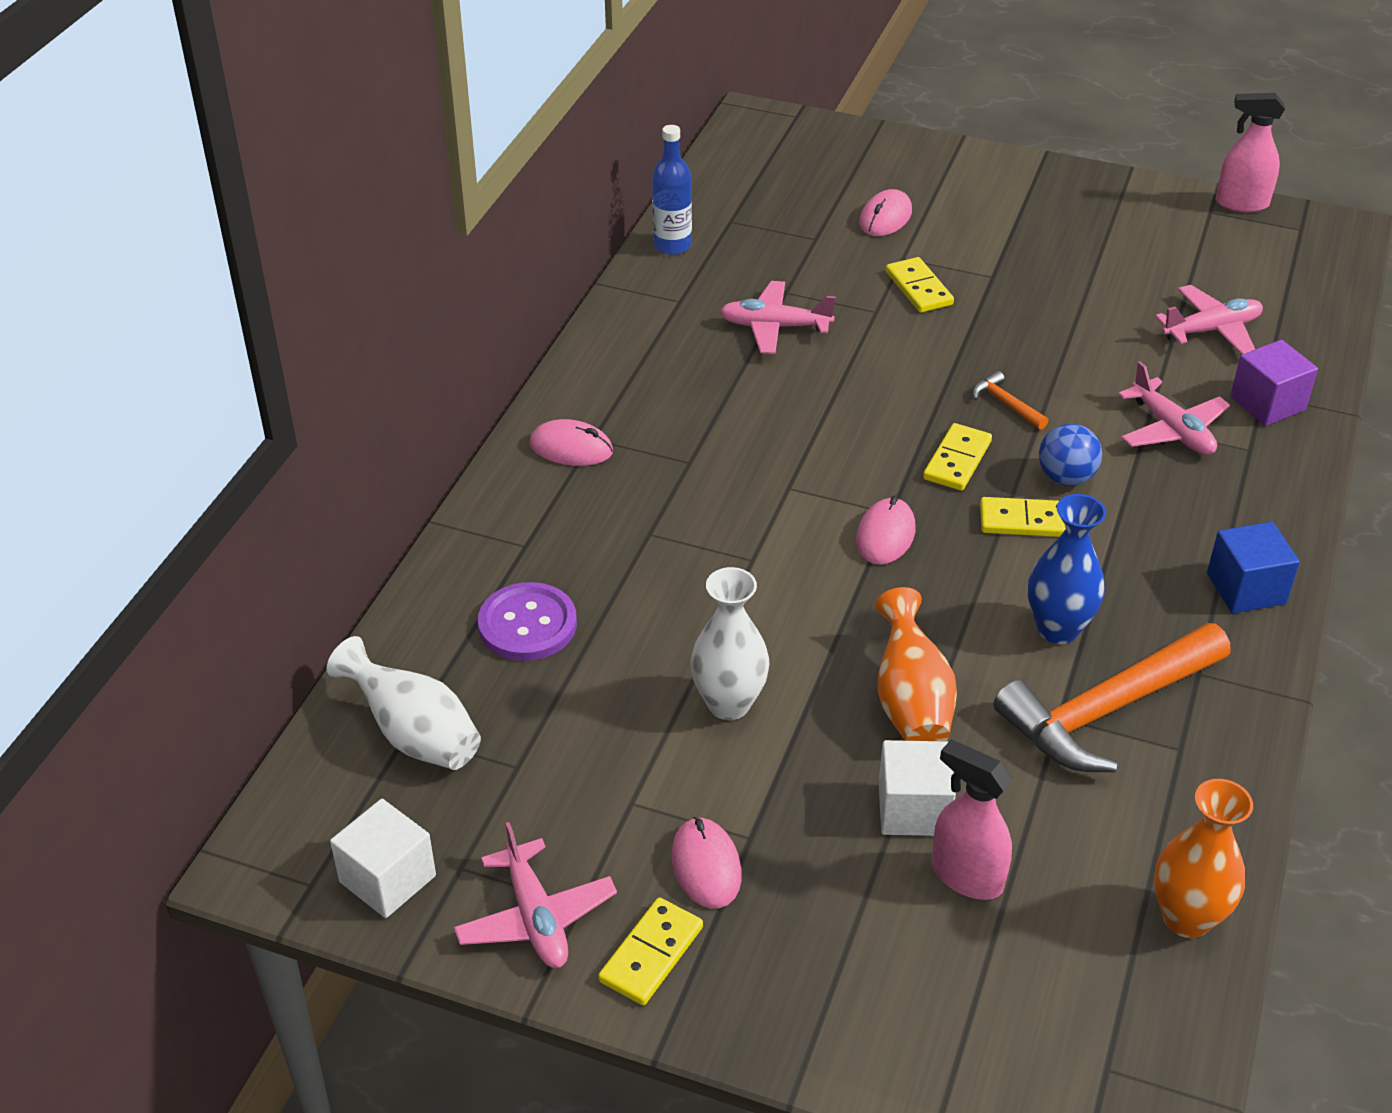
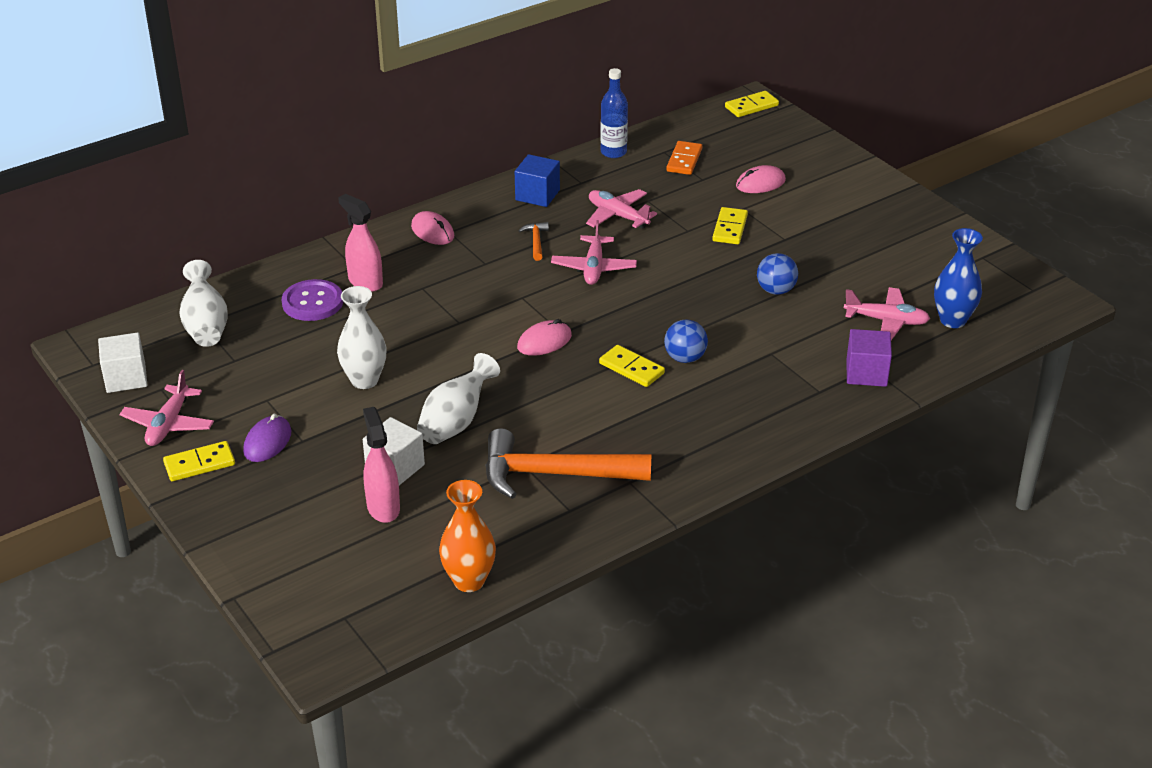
camera: 35 degrees right, 5 degrees down
pink mouse [672,817,742,908] -> purple mouse [243,414,291,462]
orange vase [875,587,957,741] -> white vase [417,353,500,444]
yellow domino [923,423,992,491] -> yellow domino moved to [725,91,779,117]
orange hammer [972,371,1048,430] -> orange hammer moved to [518,222,549,261]
blue vase [1028,494,1106,644] -> blue vase moved to [934,228,983,328]
pink plane [1118,362,1230,455] -> pink plane moved to [551,220,637,285]
blue cube [1207,522,1300,613] -> blue cube moved to [515,154,560,207]
pink spray bottle [1216,93,1285,213] -> pink spray bottle moved to [338,194,383,292]
none -> orange domino [666,141,702,175]
none -> blue ball [757,253,798,295]

